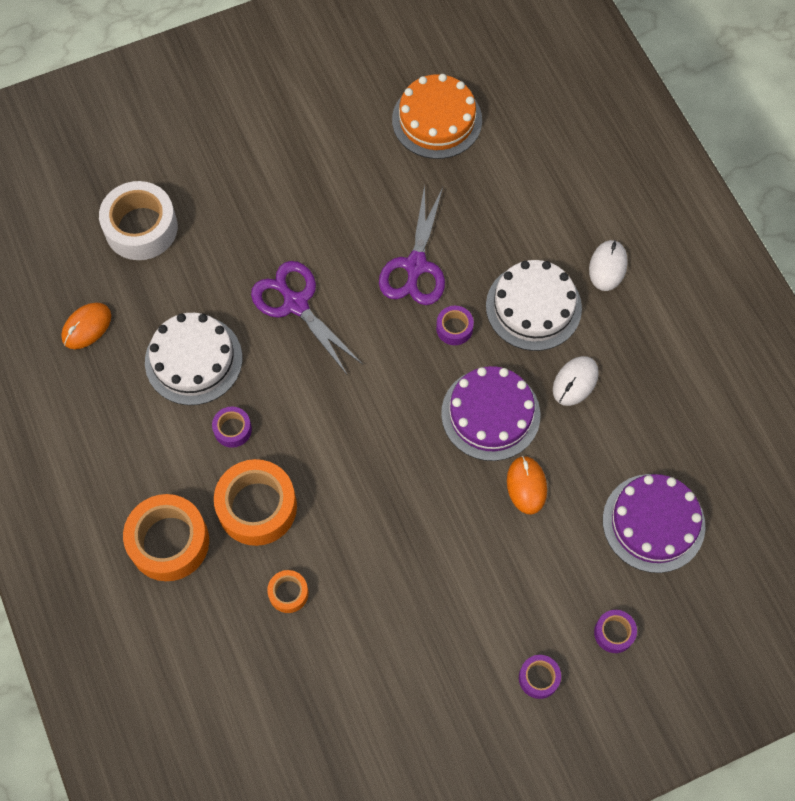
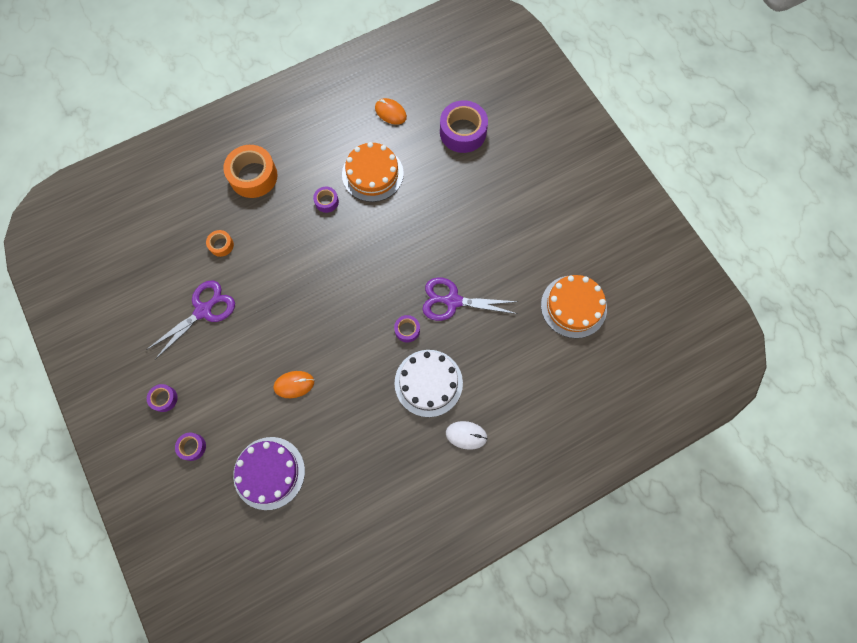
camera: 85 degrees right, 5 degrees up
white tape [99,181,178,260] -> purple tape [440,100,488,153]
white cake [145,313,242,405] -> orange cake [342,142,404,202]
orange tape [214,459,297,546] -> none
purple scissors [251,261,363,376] -> purple scissors moved to [146,281,235,360]
purple cake [441,366,540,461] -> none
white mouse [553,356,599,406] -> none

